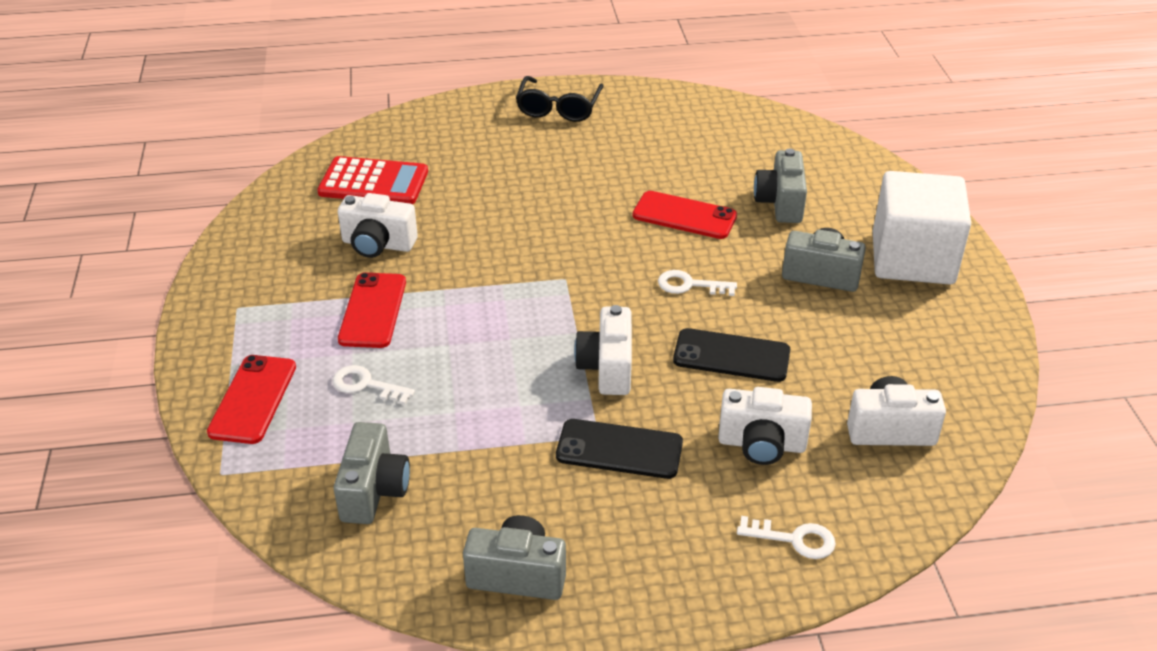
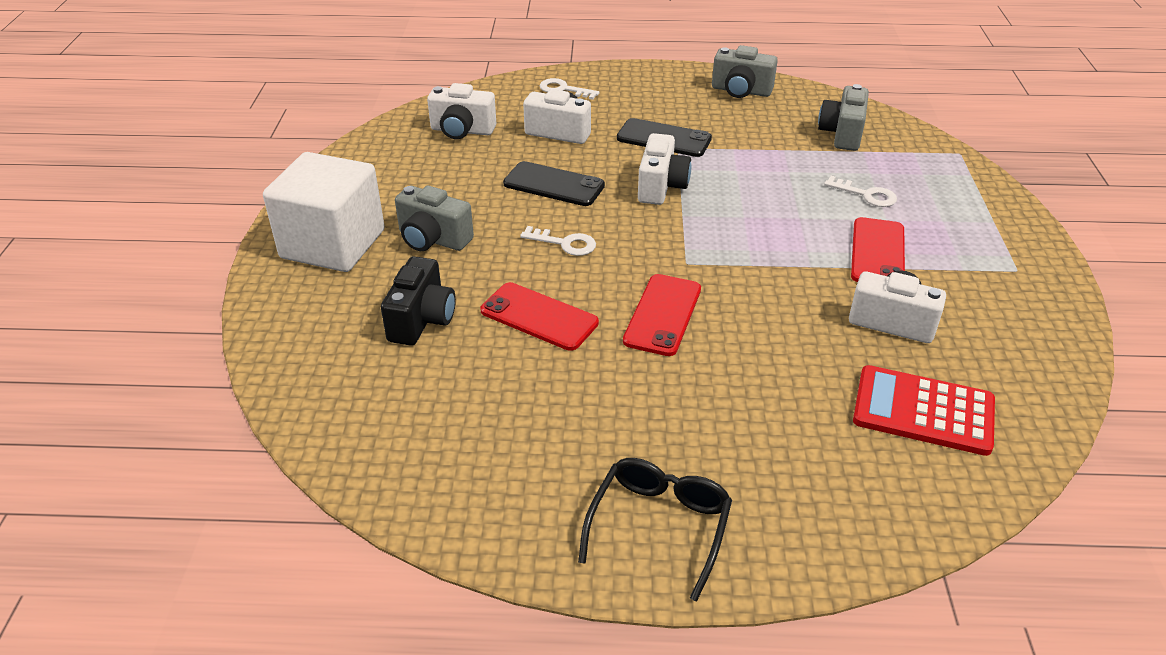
camera: 170 degrees left, 0 degrees up
red phone [207,355,296,444] -> red phone moved to [623,274,701,356]
grey camera [754,149,807,223] -> black camera [381,256,456,346]

